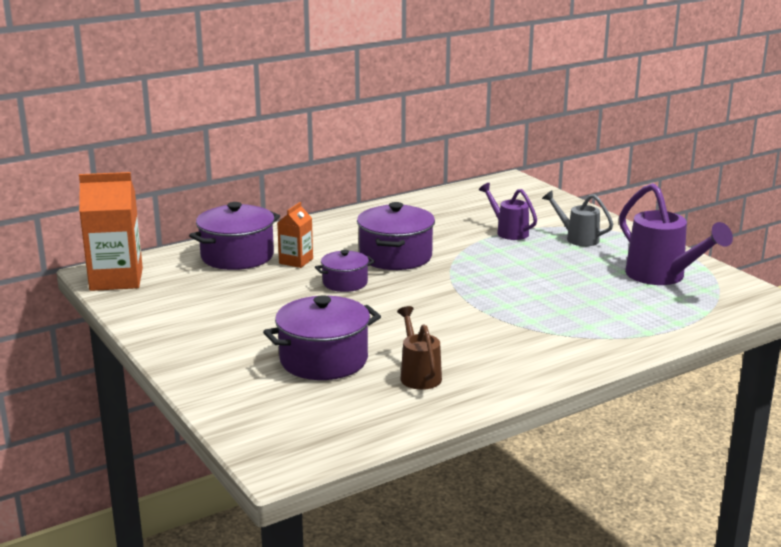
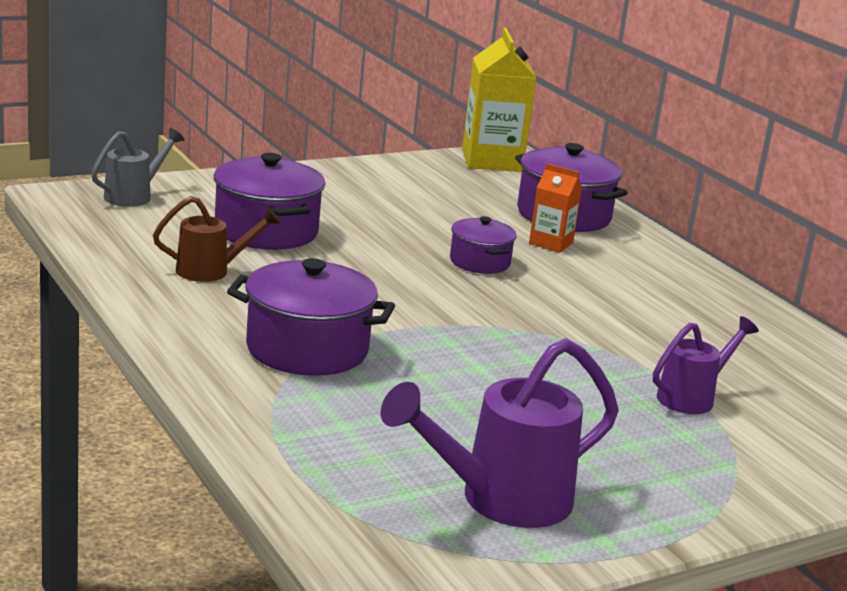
camera: 90 degrees right, 0 degrees up
orange carton [79,172,143,291] -> yellow carton [462,28,536,172]
purple pot [357,202,435,270] -> purple pot moved to [227,258,395,376]
grey watering can [542,190,613,246] -> grey watering can moved to [91,128,185,207]

